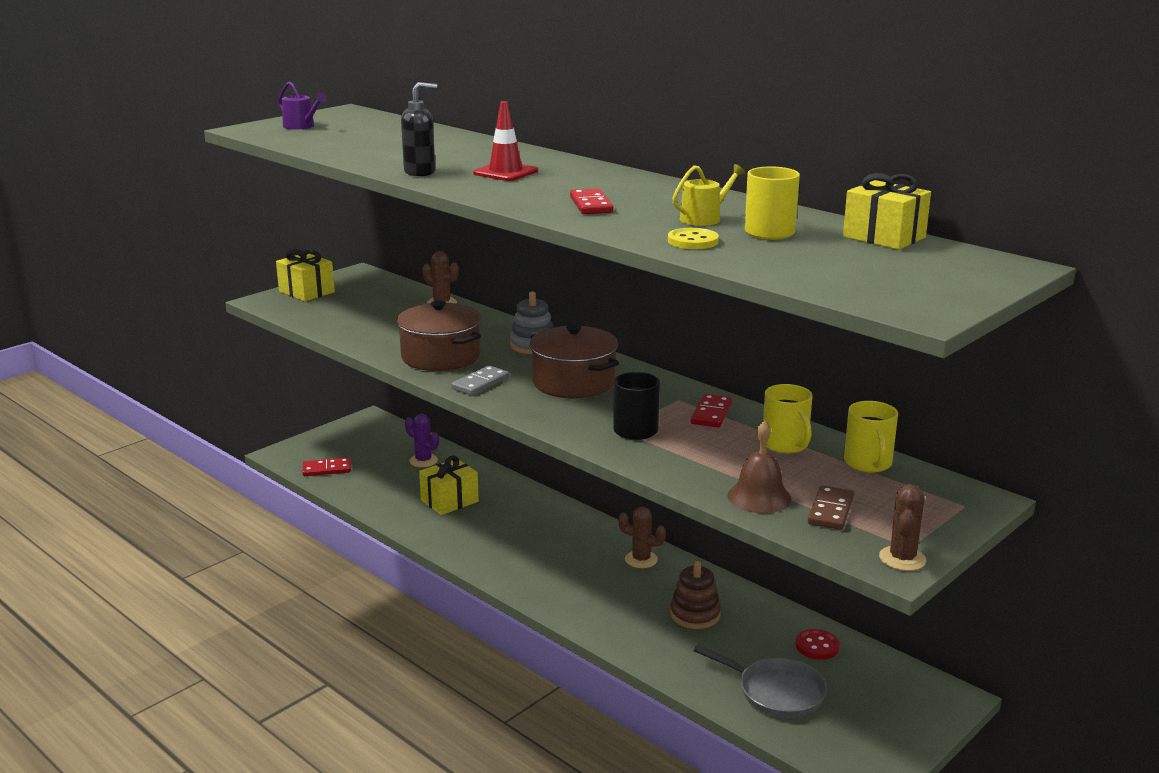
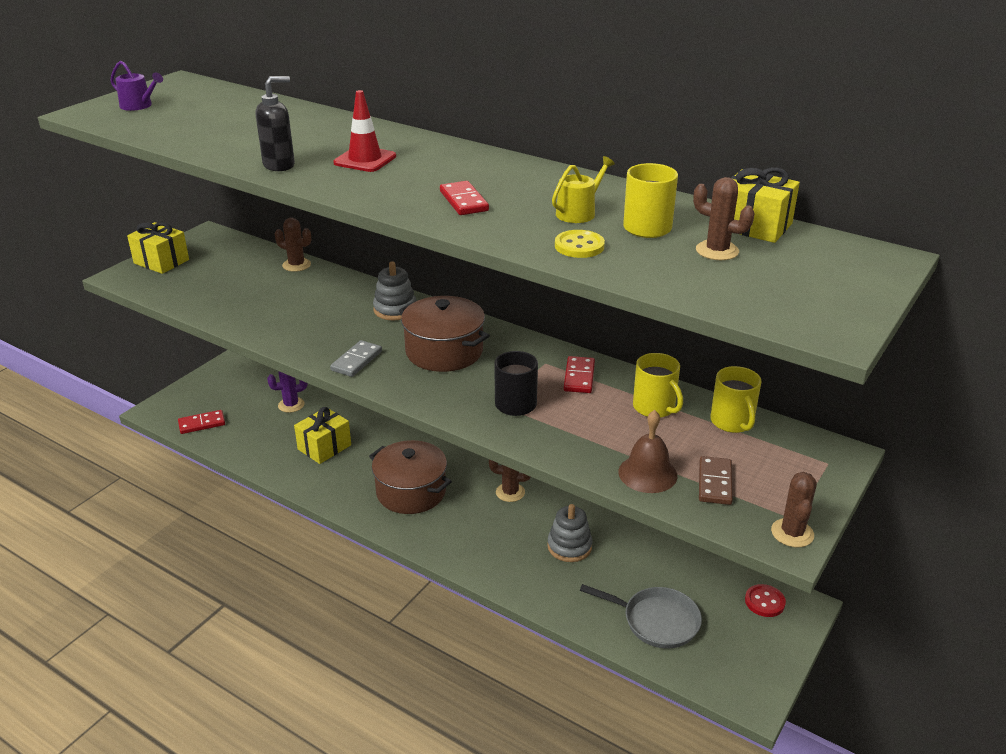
camera: 10 degrees left, 10 degrees up
brown pot [397,300,482,371] -> brown pot moved to [369,440,452,514]
purple cactus [405,414,439,467] -> purple cactus turned 45 degrees counterclockwise [267,371,308,413]
brown stacking toy [670,561,721,629] -> grey stacking toy [547,504,593,562]
red button [796,629,840,660] -> red button moved to [745,584,786,617]
none -> brown cactus [693,177,755,260]

